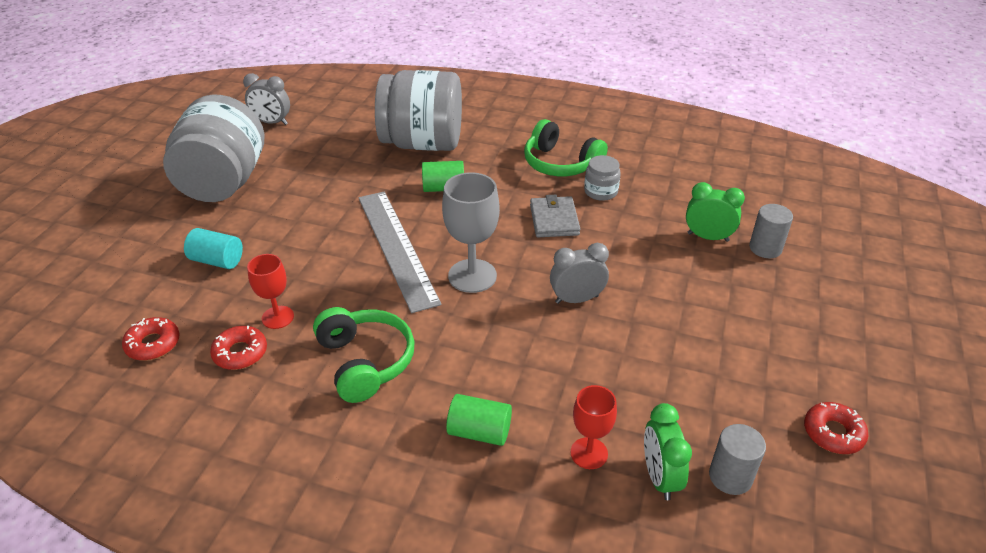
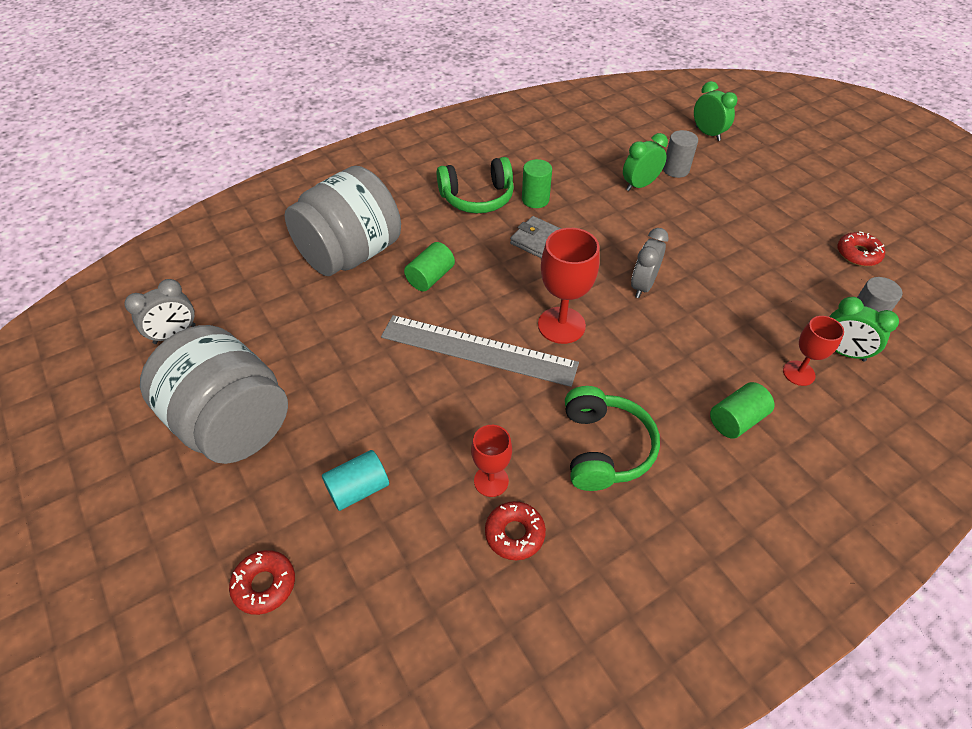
camera: 50 degrees left, 10 degrees up
red donut [122,317,180,361] -> red donut moved to [229,550,295,615]
green headphones [313,307,415,403] -> green headphones turned 75 degrees clockwise [565,386,660,491]
grey goblet [442,172,500,293] -> red goblet [538,228,600,344]
grey jar [584,155,621,201] -> green cylinder [522,159,552,208]
none -> green clock [694,81,737,141]

